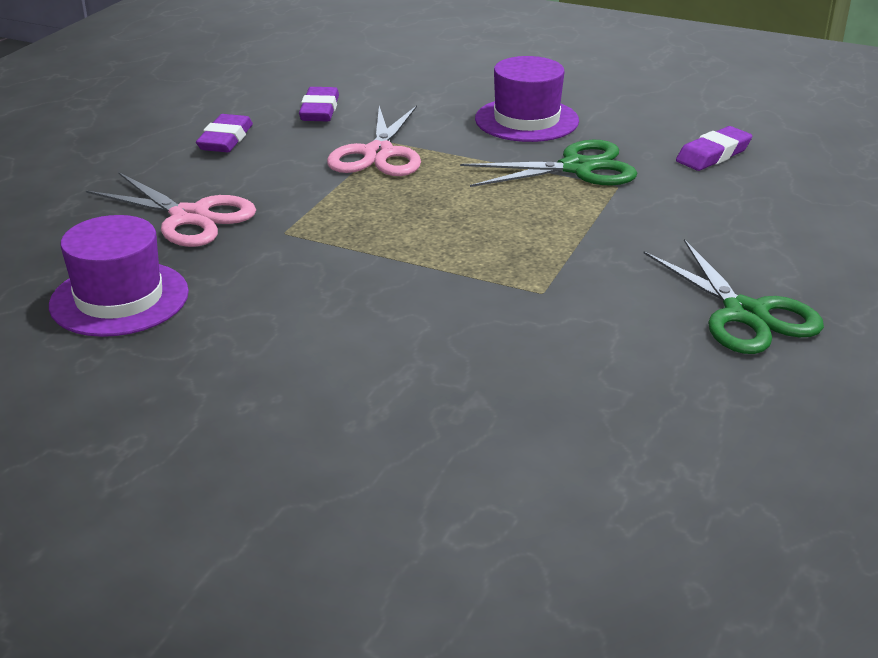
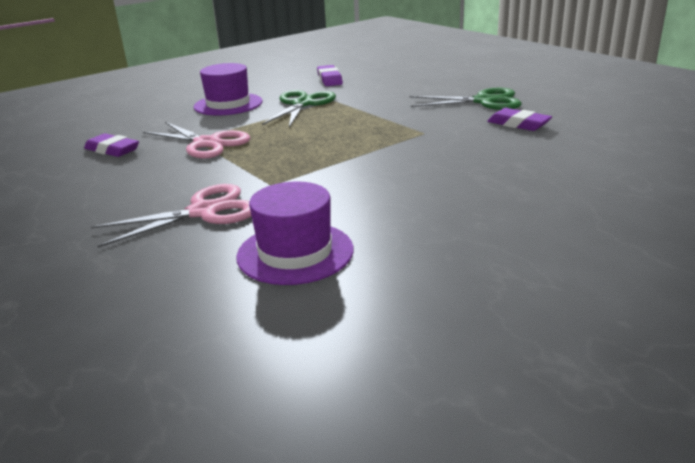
camera: 60 degrees left, 5 degrees down
purple eraser [196,114,253,152] -> purple eraser moved to [487,108,552,131]

